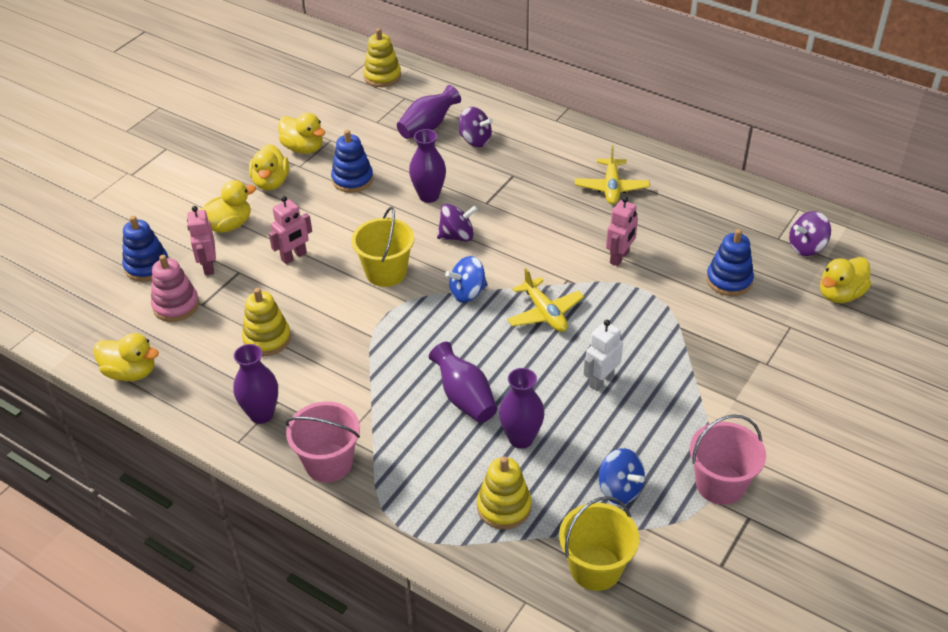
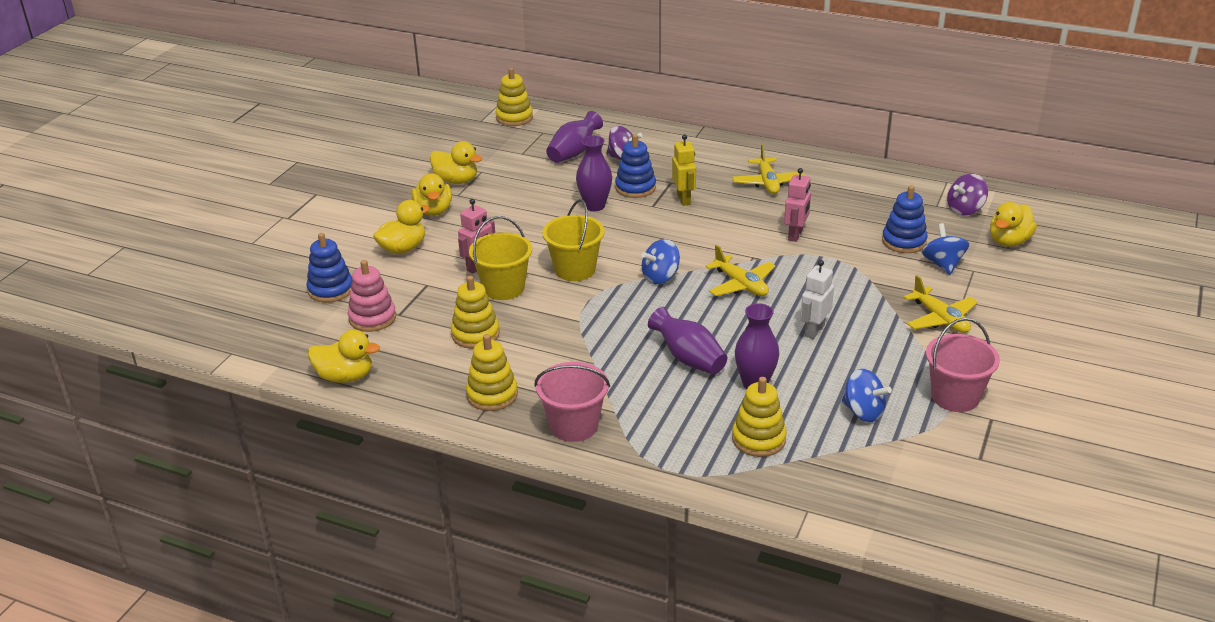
camera: 10 degrees left, 10 degrees down
pink robot [187,206,216,275] -> none
purple vase [233,344,278,424] -> yellow stacking toy [466,334,518,411]
blue stacking toy [331,130,373,193] -> blue stacking toy moved to [615,134,656,198]
purple spinning top [437,204,478,242] -> none
yellow bucket [559,496,639,591] -> yellow bucket moved to [469,216,532,300]
none -> yellow robot [672,134,696,206]
none -> yellow plane [903,275,978,333]
none -> blue spinning top [922,223,969,275]

